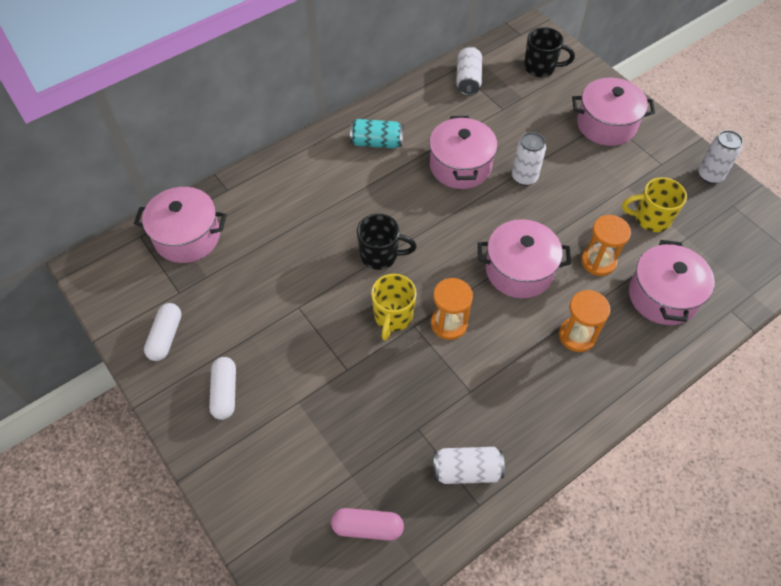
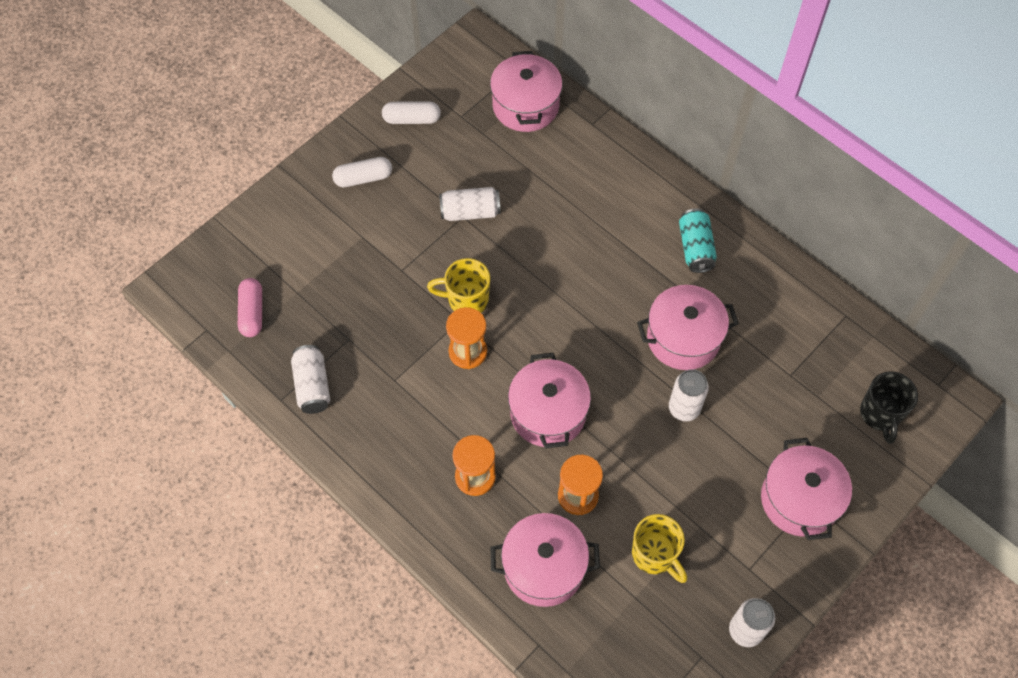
camera: 80 degrees right, 5 degrees up
black mug [357,214,417,270] -> none
white can [456,46,482,96] -> white can moved to [439,187,501,221]
yellow mug [622,177,687,232] -> yellow mug turned 150 degrees clockwise [632,514,687,583]

